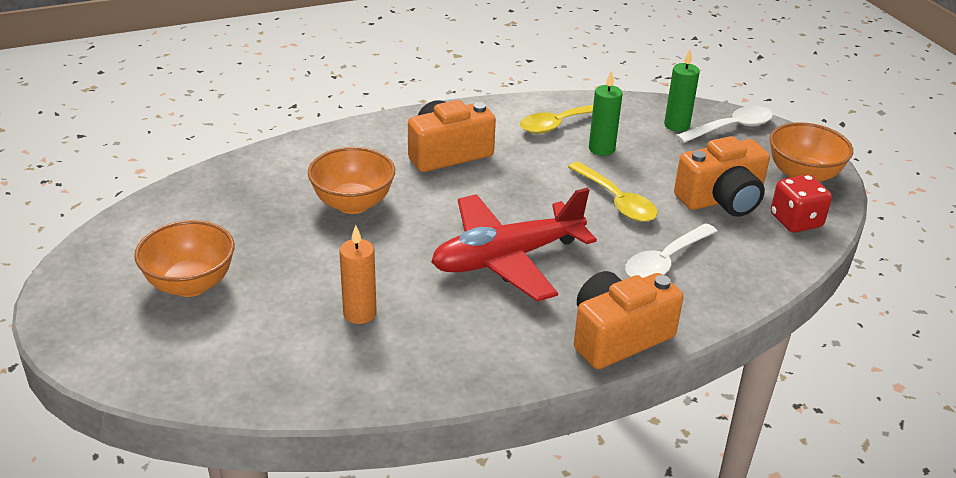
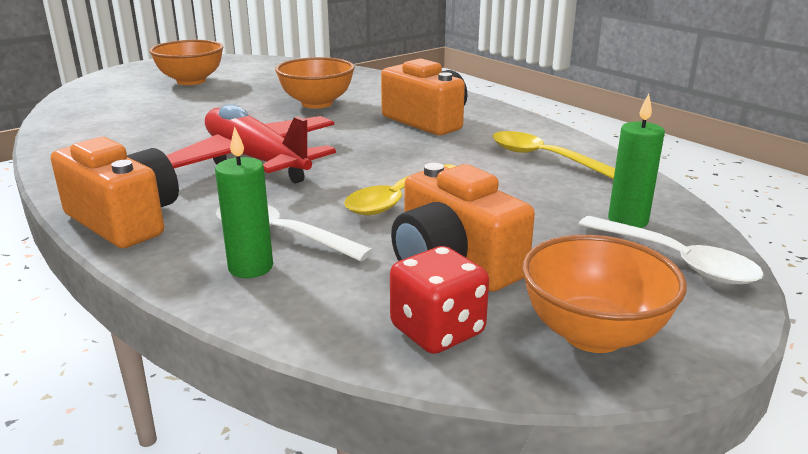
camera: 75 degrees right, 10 degrees down
orange candle [339,225,377,324] -> none
green candle [589,70,623,156] -> green candle moved to [215,126,273,278]

